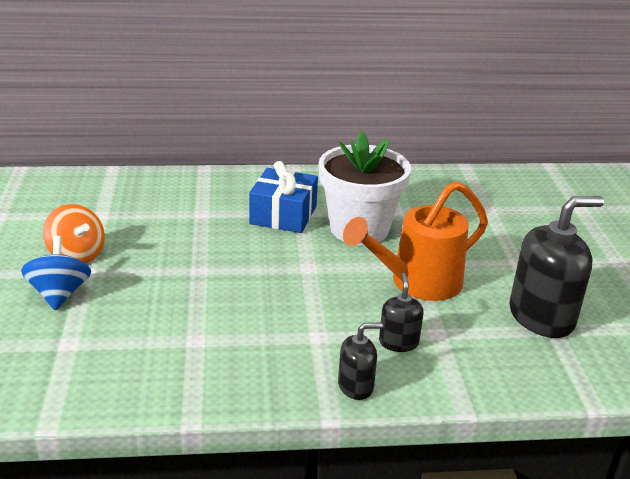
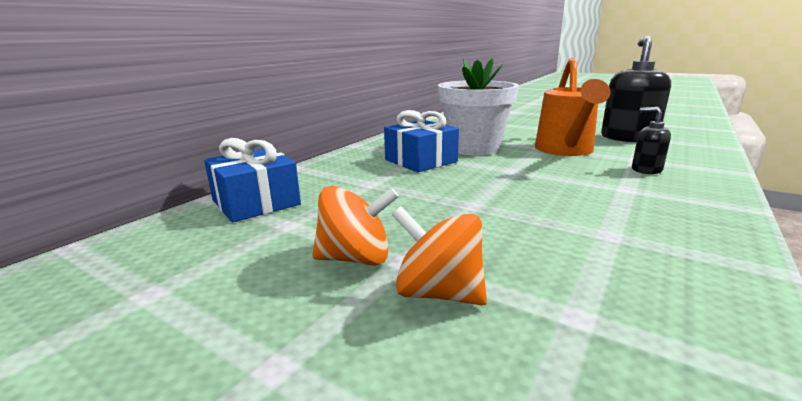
camera: 50 degrees left, 10 degrees down
blue spinning top [21,236,91,311] -> orange spinning top [392,206,487,305]
black soap dispenser [338,322,383,400] -> none
none -> blue gift [204,138,301,222]

